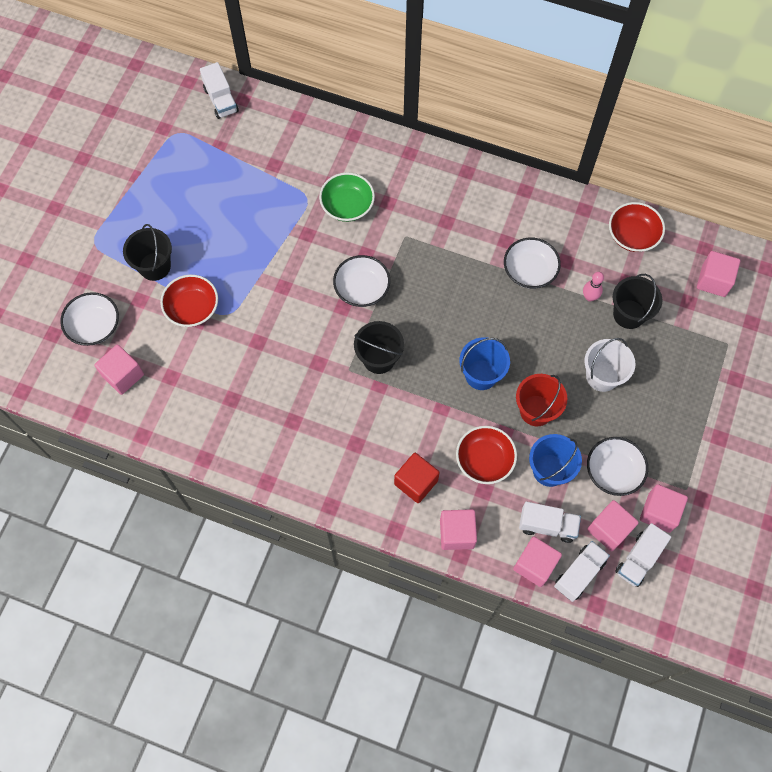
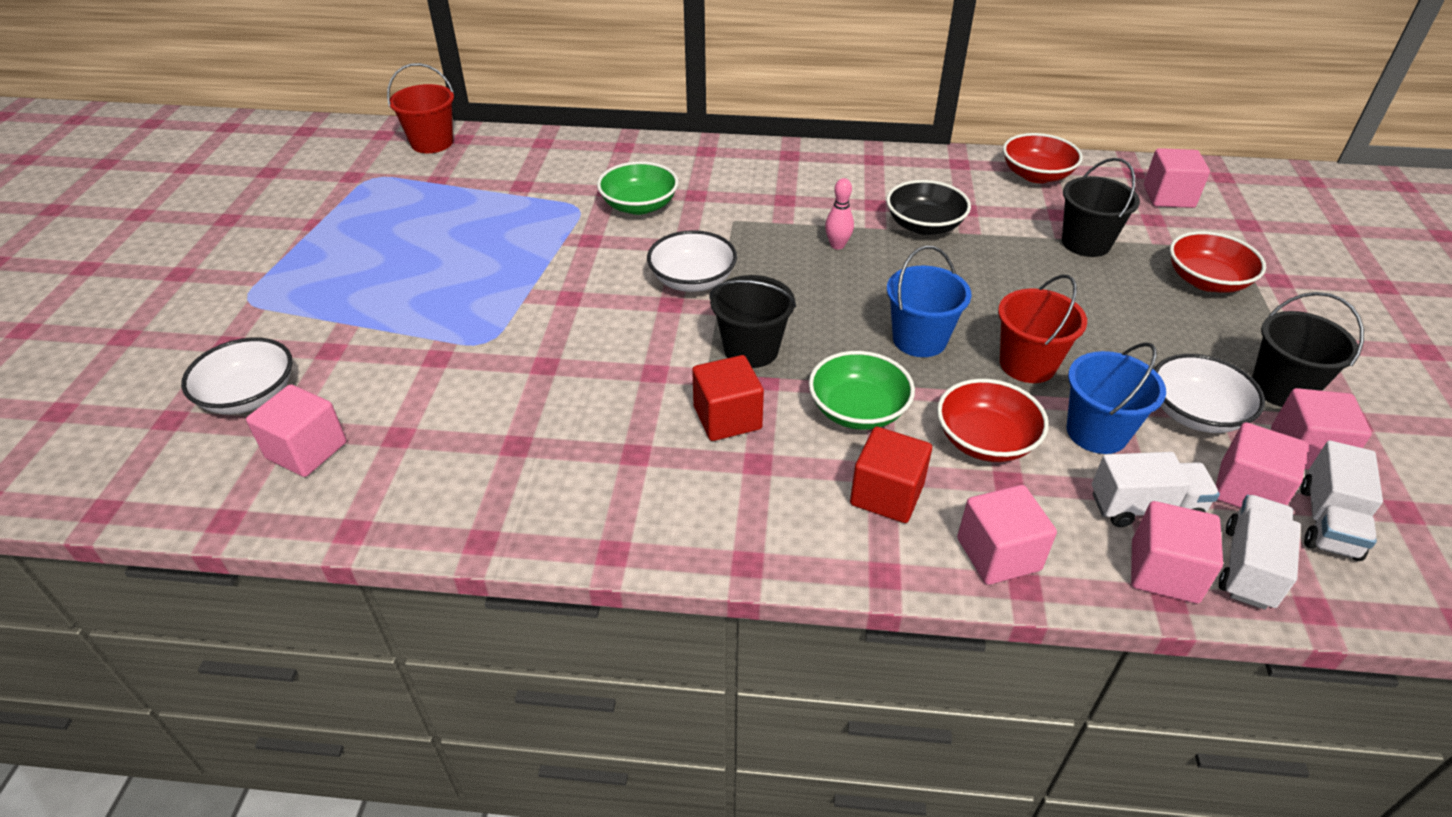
camera: 15 degrees left, 25 degrees down
black bucket [123,224,172,281] -> black bucket moved to [1252,292,1364,407]
red bowl [160,275,218,327] -> red bowl moved to [1170,231,1266,293]
white truck [200,62,239,119] -> red bucket [387,63,454,153]
white bowl [504,238,561,289] -> black bowl [886,180,971,235]
pink bowling pin [583,272,604,302] -> pink bowling pin moved to [825,178,854,249]
white bucket [584,338,636,392] -> none
none -> red cube [692,355,764,441]
none -> green bowl [809,351,915,430]

